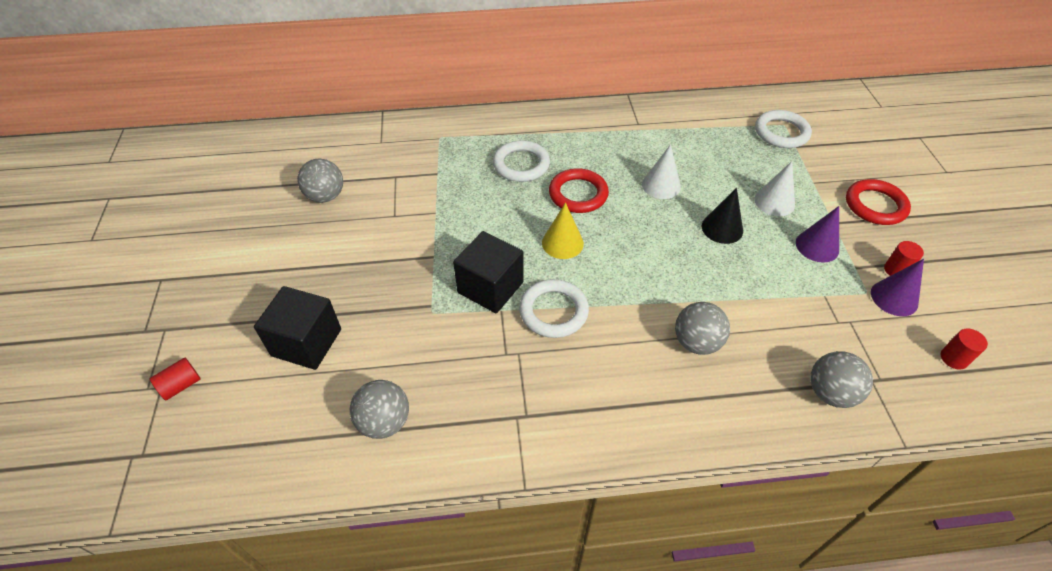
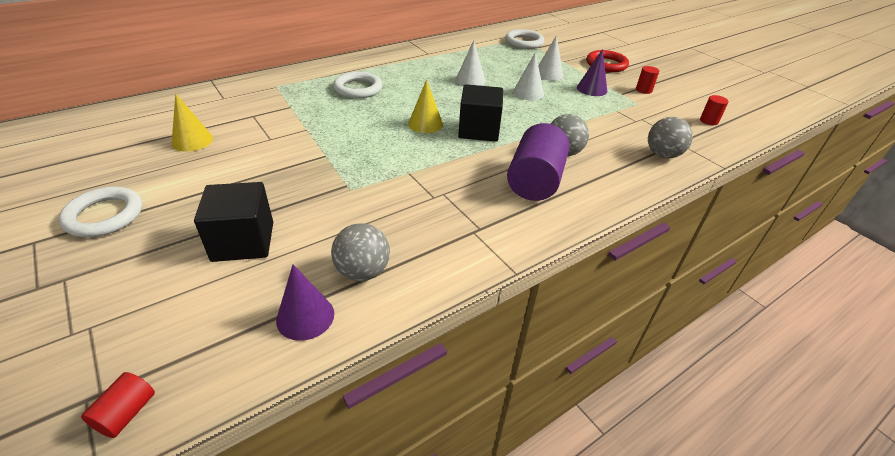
camera: 30 degrees left, 10 degrees down
red cylinder [150,358,201,400] -> red cylinder moved to [81,372,155,438]
grey ball [297,159,343,203] -> yellow cone [171,93,213,152]
black cube [453,231,524,313] -> black cube moved to [458,84,503,142]
white ring [519,279,589,338] -> white ring moved to [59,187,142,237]
red ring [549,168,609,213] -> none
black cone [702,188,743,244] -> white cone [513,52,544,100]
purple cone [871,259,924,316] -> purple cone moved to [276,264,334,341]
none -> purple cylinder [507,123,570,201]

